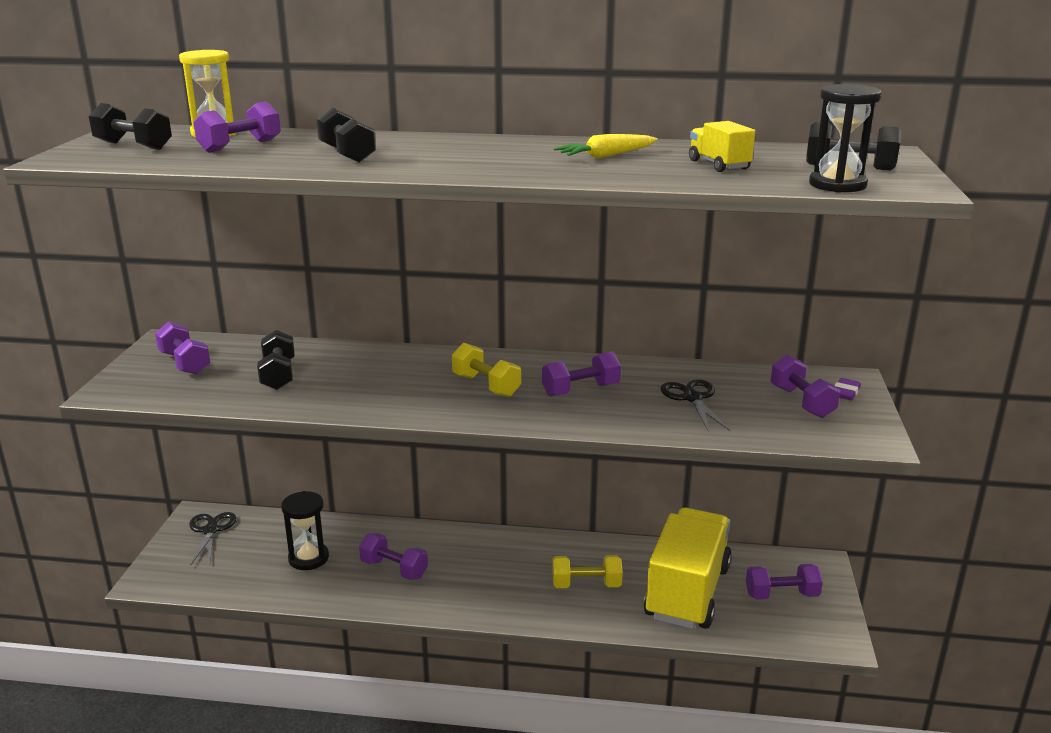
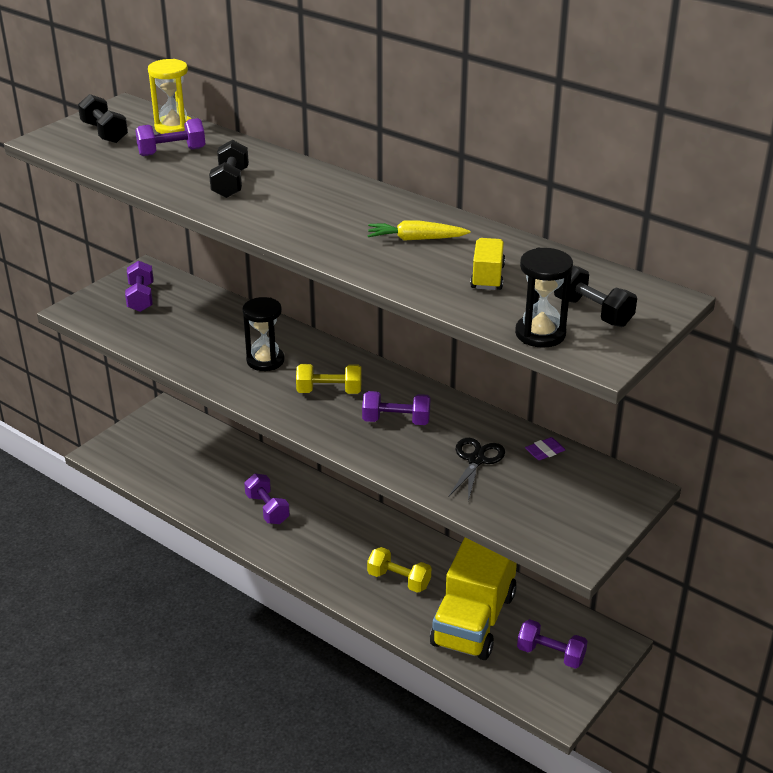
camera: 30 degrees right, 10 degrees up
black scissors [189,512,236,566] -> none
black dumbbell [257,330,295,390] -> none
black hourglass [281,491,329,570] -> black hourglass moved to [242,297,285,371]
yellow dumbbell [452,343,521,397] -> yellow dumbbell turned 75 degrees counterclockwise [296,364,362,394]
yellow truck [644,508,732,629] -> yellow truck turned 150 degrees clockwise [430,537,517,660]
purple dumbbell [770,354,840,418] -> none
purple eraser [834,378,861,401] -> purple eraser moved to [525,437,565,460]

